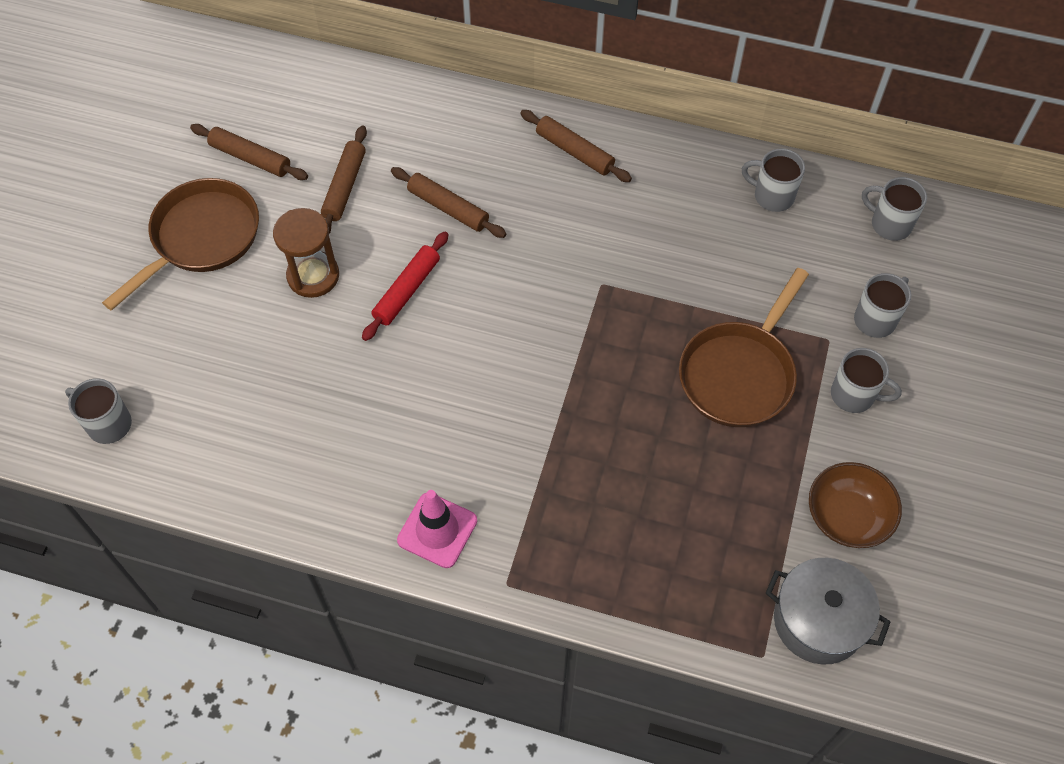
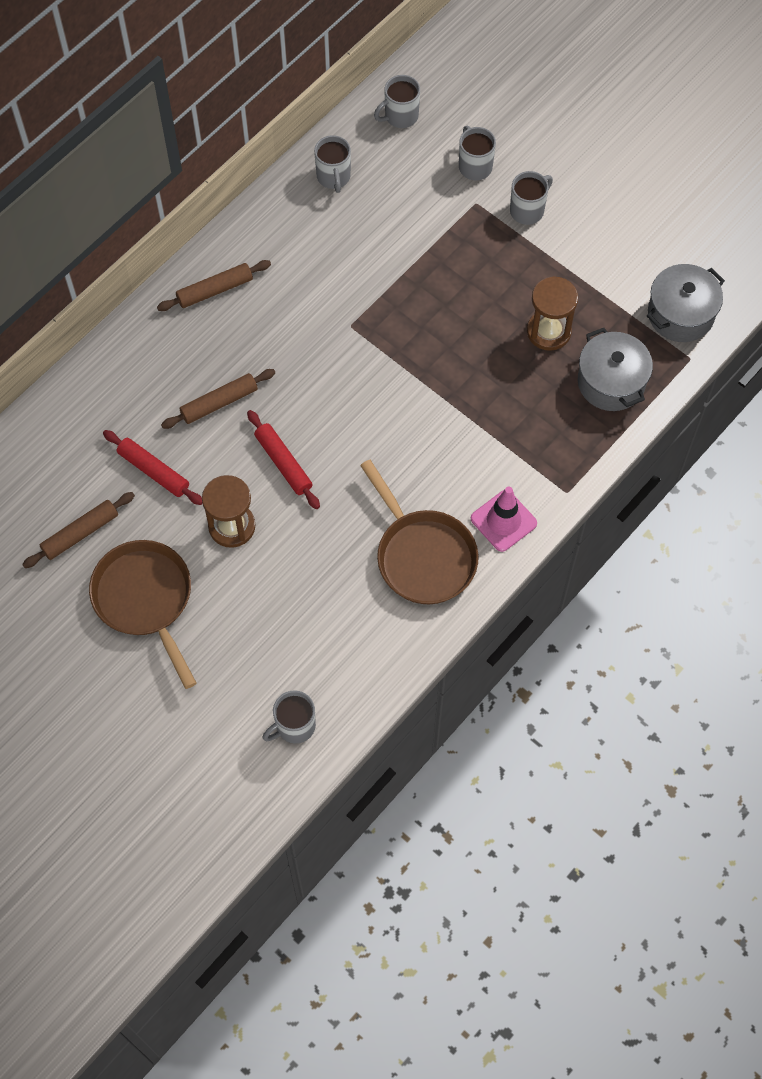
camera: 65 degrees left, 5 degrees up
brown rolling pin [321,126,367,234] -> red rolling pin [103,430,203,505]
brown pan [679,268,809,427] -> brown pan moved to [360,460,479,604]
grey mug [742,149,805,212] -> grey mug turned 60 degrees counterclockwise [314,135,351,193]
brown bowl [809,462,902,548] -> none
none -> brown hourglass [527,276,578,351]
none -> grey pot [578,328,653,411]

